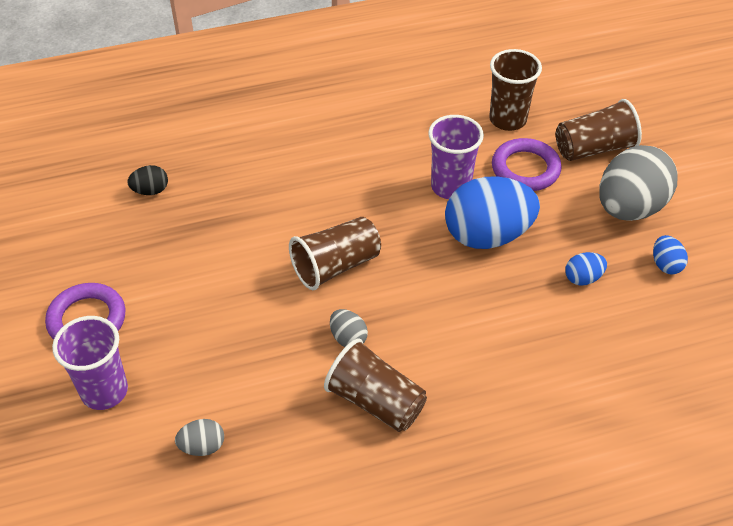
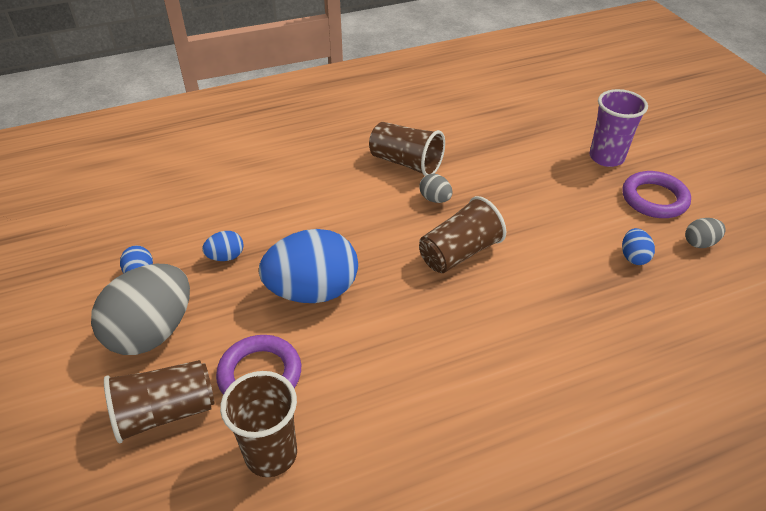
camera: 175 degrees right, 5 degrees down
black egg [127,165,168,195] -> none
grey egg [175,419,224,456] -> grey egg moved to [685,218,726,248]
purple cup [428,115,484,199] -> none
none -> blue egg [622,228,655,265]

